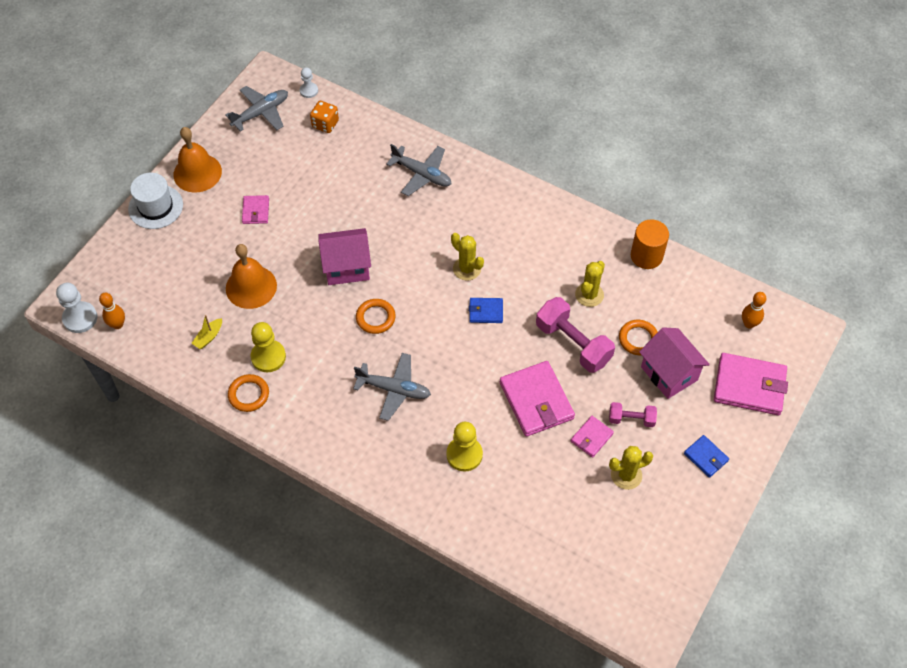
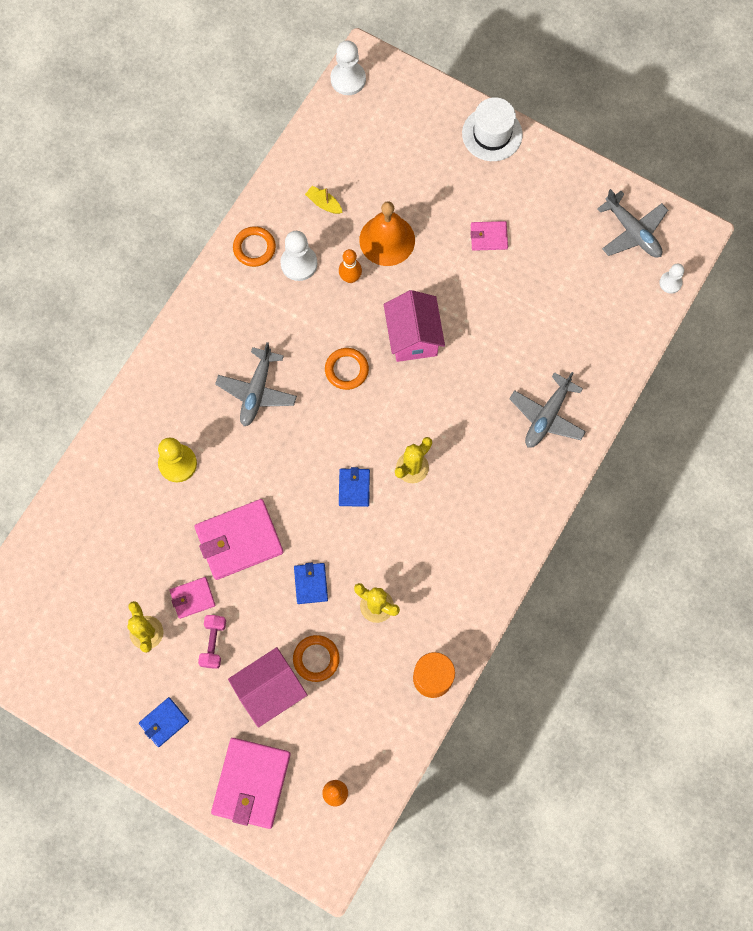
camera: 90 degrees right, 15 degrees up
orange bowling pin [99,292,125,329] -> orange bowling pin moved to [339,249,362,283]
orange bell [173,127,222,193] -> none
yellow pawn [251,322,286,372] -> white pawn [280,231,317,281]
orange dice [310,101,339,133] -> none
pink dumbbell [536,297,615,373] -> blue wallet [294,563,328,604]
pink wallet [571,416,614,458] -> pink wallet turned 60 degrees counterclockwise [170,577,216,619]

